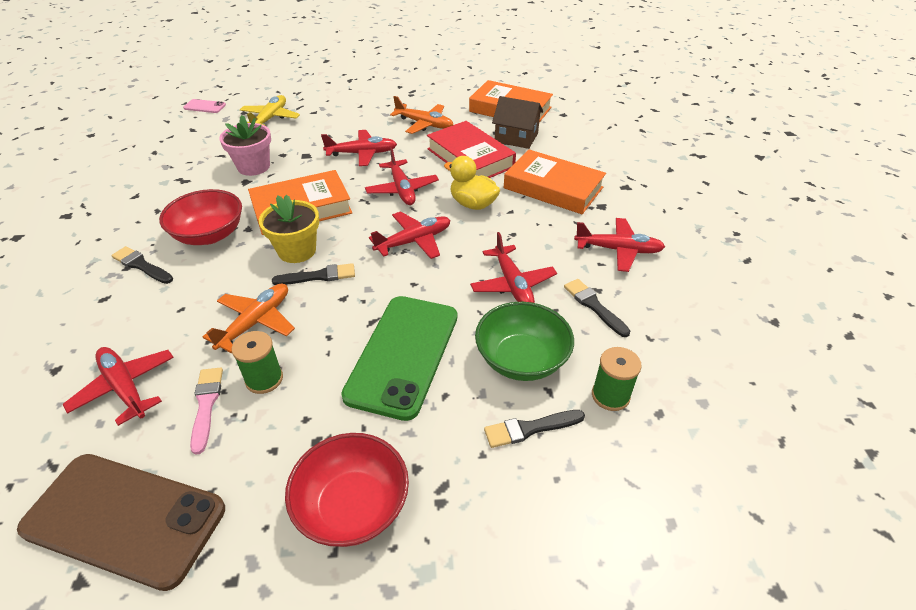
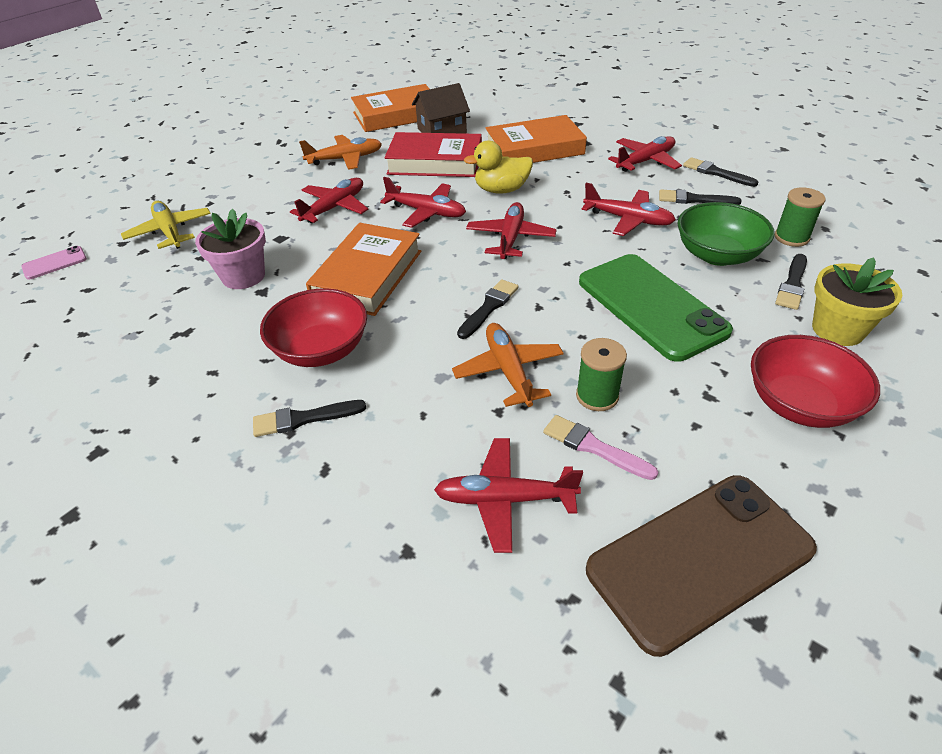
camera: 45 degrees left, 0 degrees up
yellow flower pot [259,195,319,263] -> yellow flower pot moved to [812,257,902,346]
none -> black brush [683,157,758,187]

